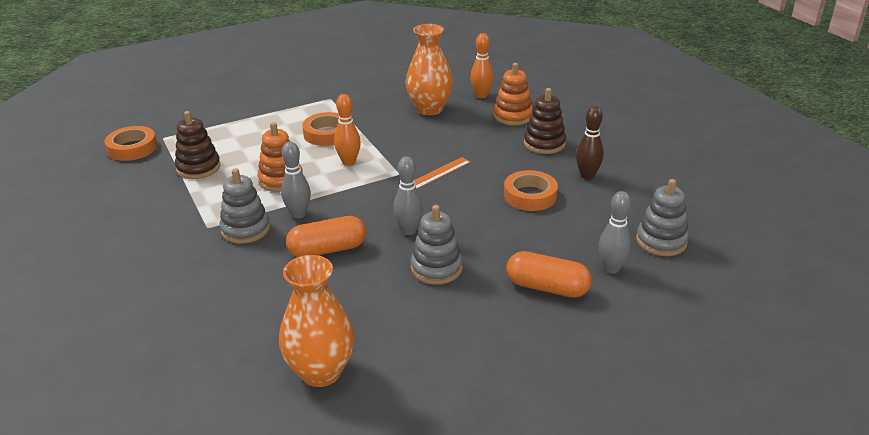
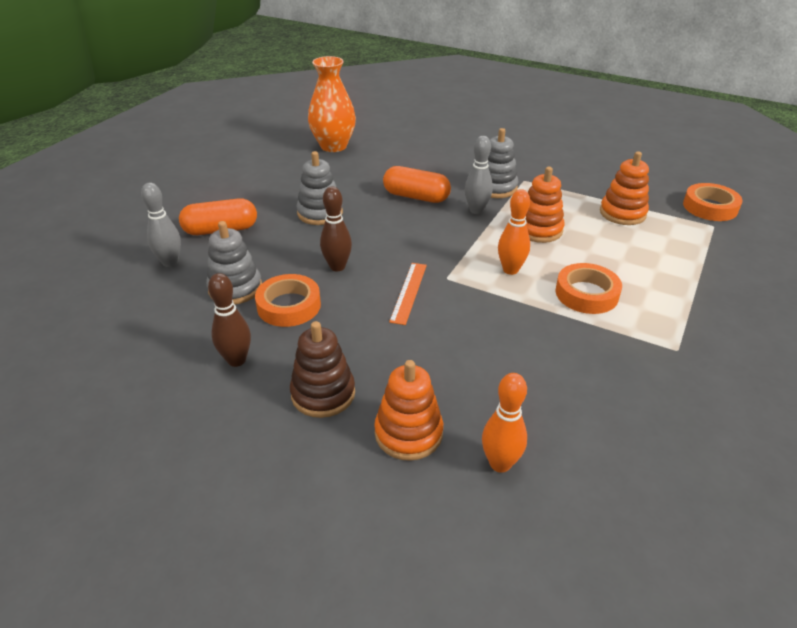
camera: 145 degrees right, 5 degrees up
brown stacking toy [175,111,221,179] -> orange stacking toy [600,151,649,225]
orange capsule [286,216,366,257] -> orange capsule turned 75 degrees clockwise [383,166,451,203]
grey bowling pin [393,156,423,235] -> none
orange vase [405,24,453,115] -> none
grey stacking toy [636,179,689,256] -> grey stacking toy moved to [206,221,262,304]
none -> brown bowling pin [320,186,352,271]

